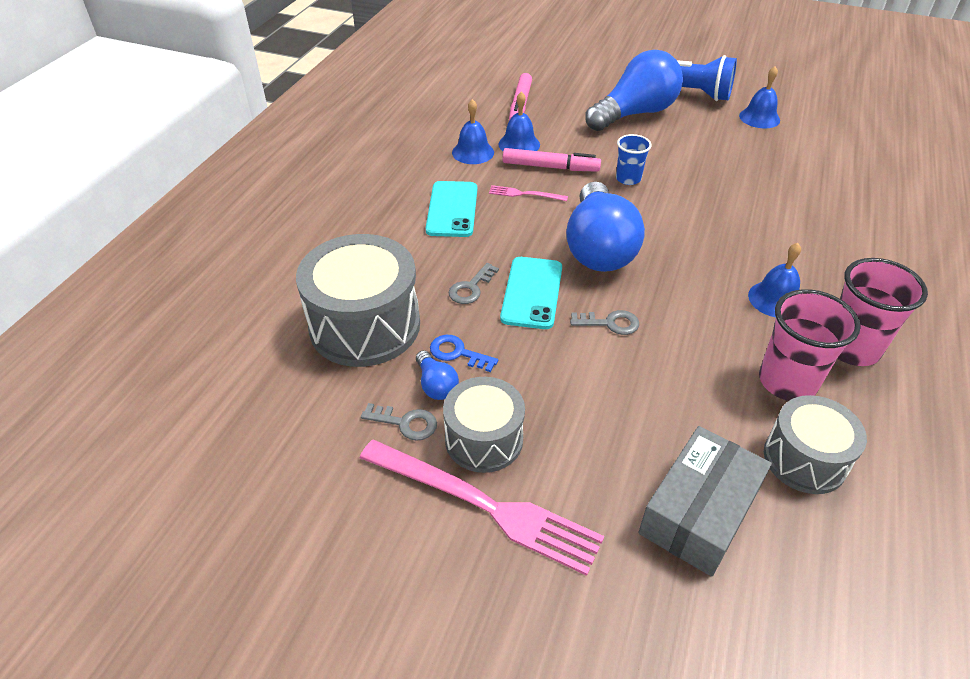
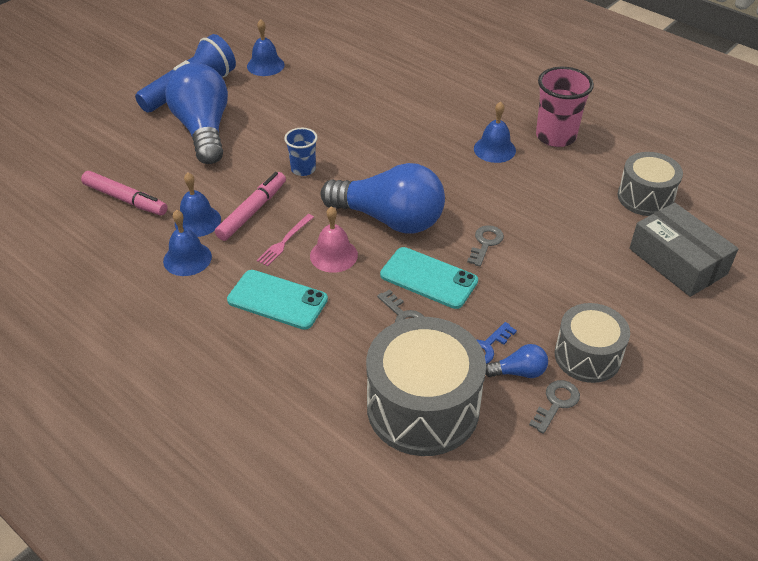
camera: 70 degrees left, 0 degrees up
pink fork [360,440,604,576] -> none
pink cup [759,289,861,401] -> none
none -> pink bell [310,206,358,273]

